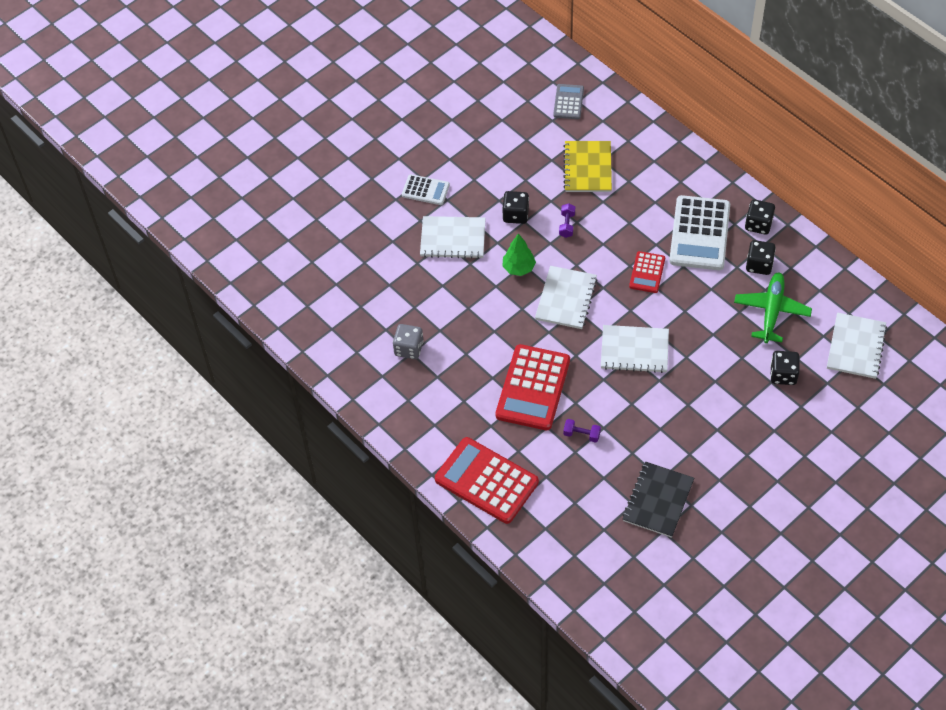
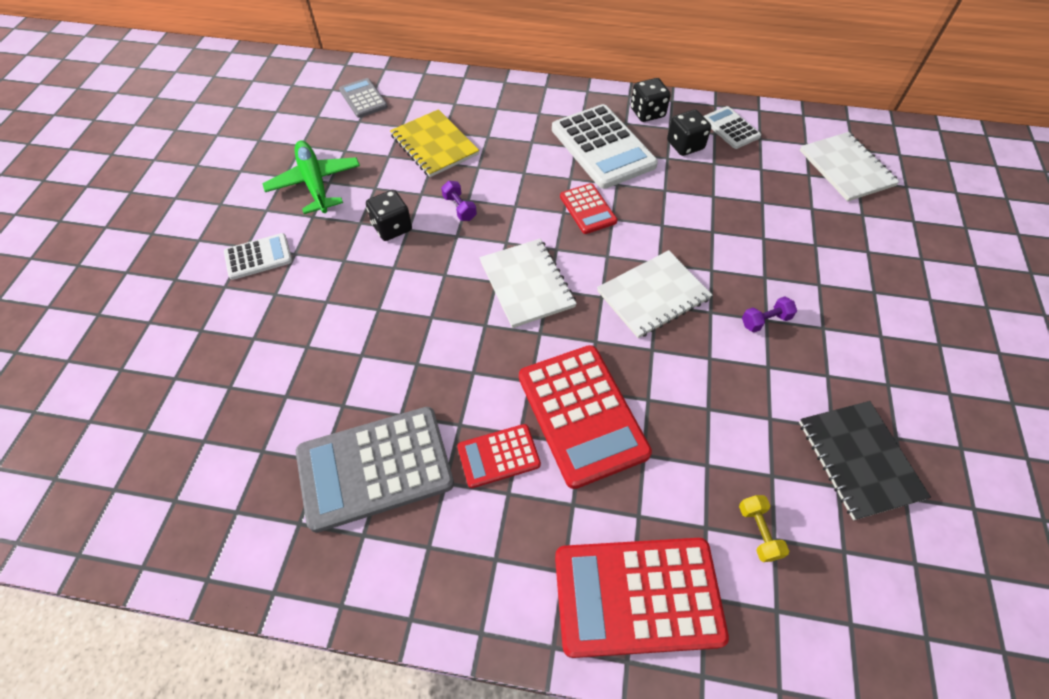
camera: 40 degrees left, 0 degrees up
grey dice [393,324,424,359] -> grey calculator [296,407,454,533]
white notebook [420,216,486,259] -> none
green tree [503,233,536,276] -> none
purple dumbbell [563,419,601,443] -> purple dumbbell moved to [742,296,797,332]
green plane [734,272,812,343] -> green plane moved to [262,140,360,214]
black dice [770,351,800,385] -> none
none -> red calculator [457,424,541,488]
none -> white calculator [704,106,761,149]
none -> yellow dumbbell [739,495,789,562]

